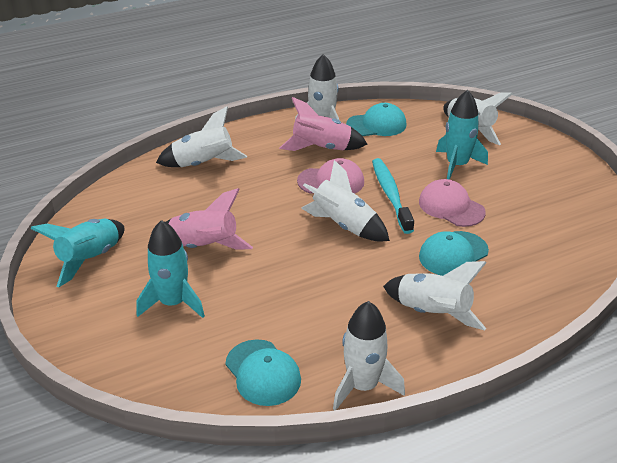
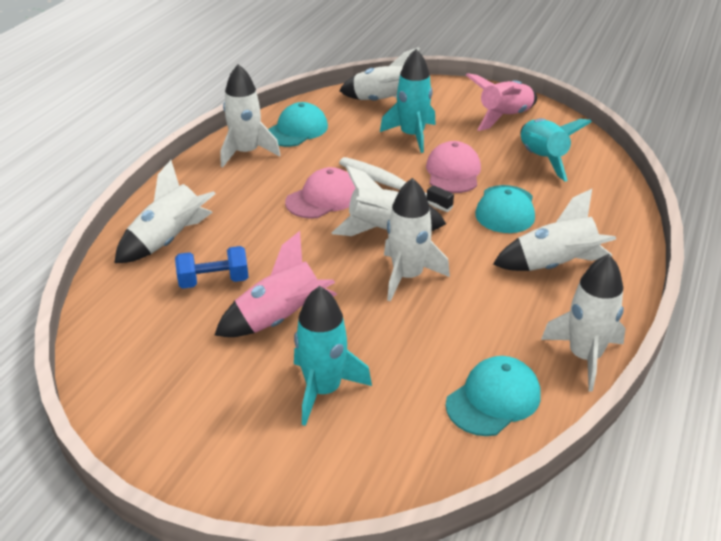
camera: 40 degrees left, 0 degrees up
turquoise rocket [31,219,124,287] -> turquoise rocket moved to [520,118,592,182]
turquoise cap [225,339,301,406] -> turquoise cap turned 60 degrees counterclockwise [445,356,541,436]
pink rocket [279,97,367,151] -> pink rocket moved to [466,73,537,131]
turquoise toothbrush [372,158,414,234] -> white toothbrush [339,157,454,212]
pink cap [419,179,486,227] -> pink cap turned 90 degrees clockwise [426,141,481,193]
none -> blue dumbbell [175,246,248,289]
none -> white rocket [384,178,450,301]

